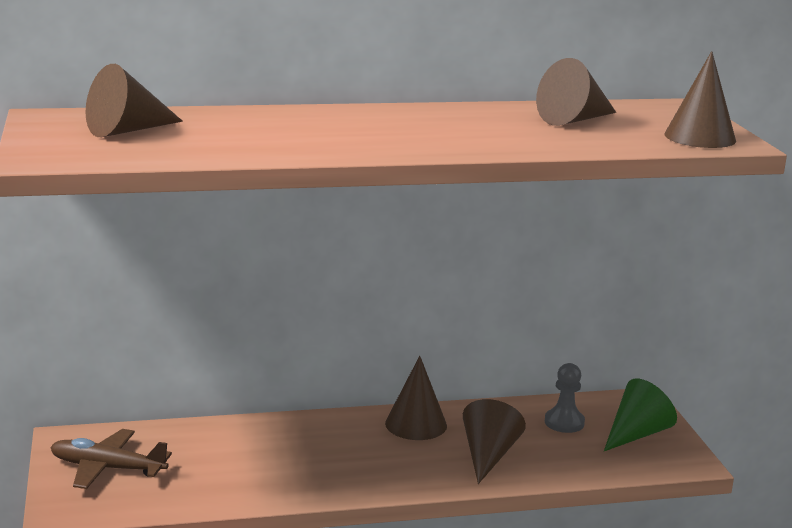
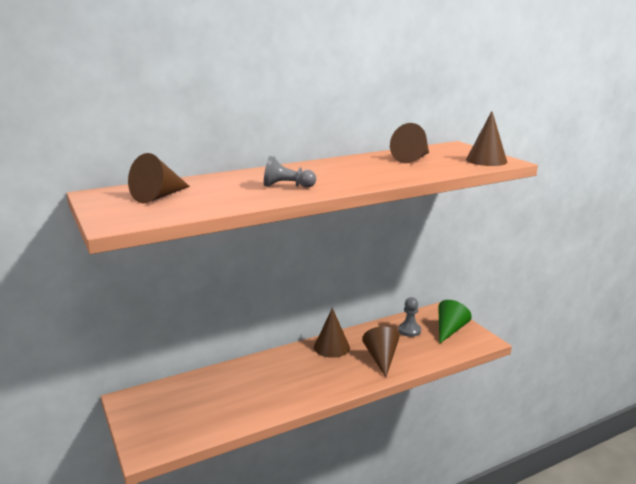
camera: 15 degrees left, 0 degrees up
brown plane [50,429,172,489] -> none
none -> grey pawn [264,156,316,188]

